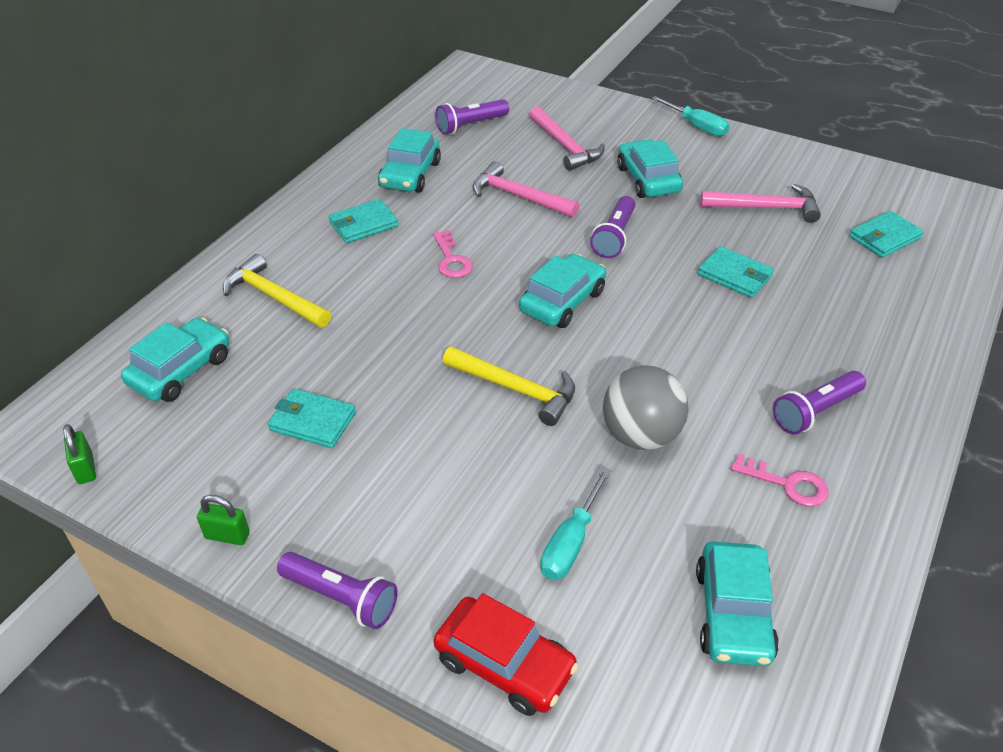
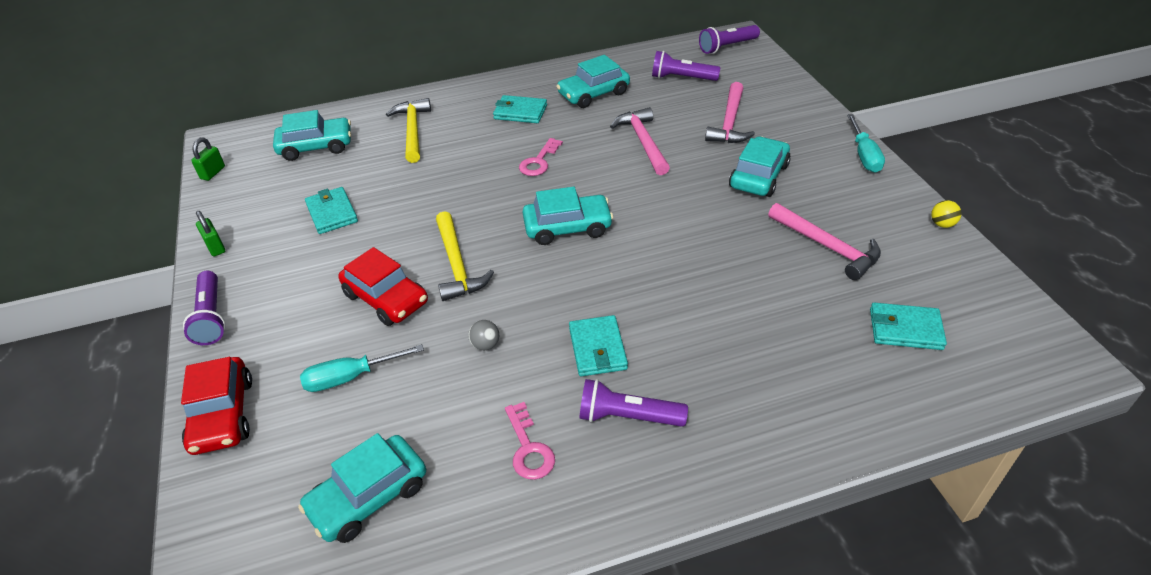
camera: 45 degrees right, 0 degrees up
purple flashlight [590,196,635,258] -> purple flashlight moved to [699,25,760,54]
grey ball [603,365,688,450] -> grey ball [468,320,499,351], size x0.42
turquoise wallet [698,246,774,298] -> turquoise wallet moved to [569,315,628,377]
none -> red car [338,247,428,326]
none -> yellow ball [931,200,962,228]

